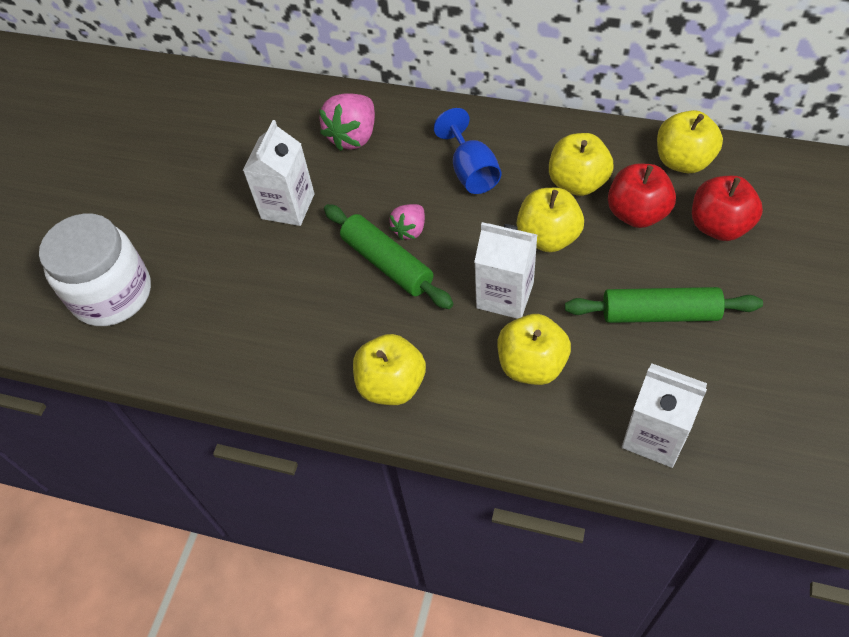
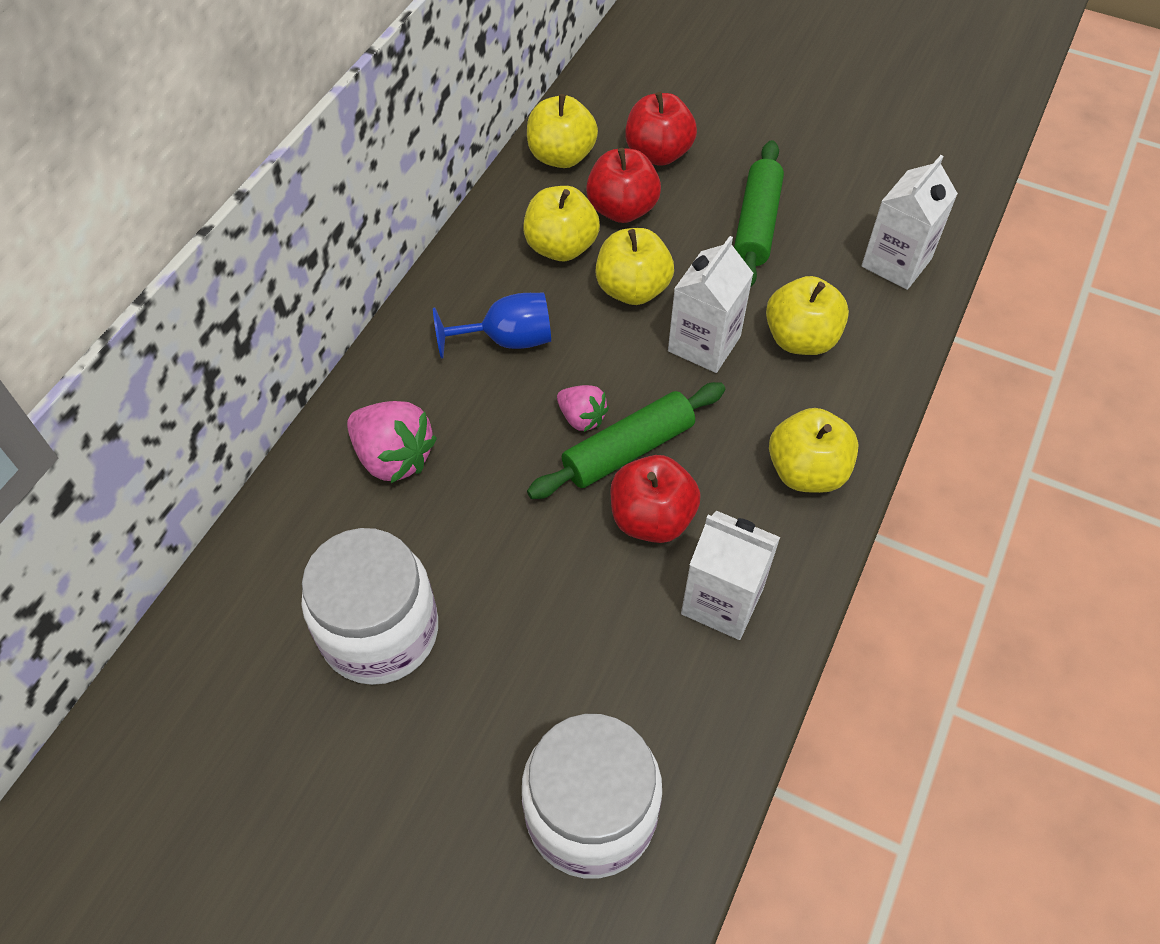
camera: 85 degrees left, 0 degrees up
white carton [243,120,315,226] -> white carton moved to [681,511,780,640]
none -> white jar [301,528,438,685]
none -> red apple [610,455,701,543]

